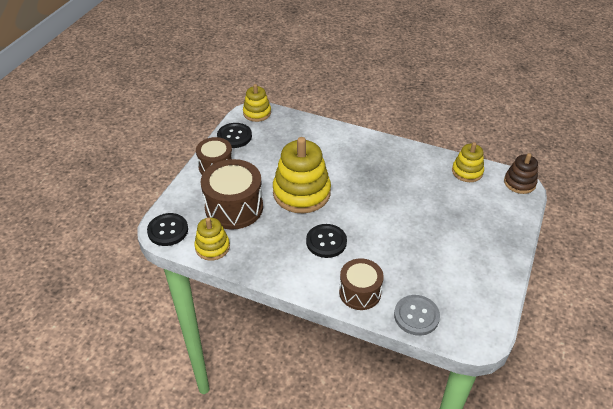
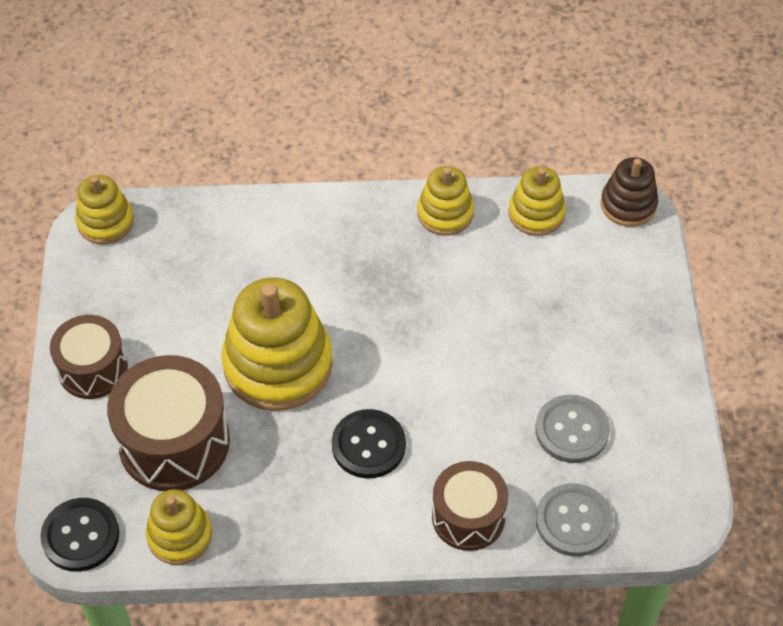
camera: 25 degrees left, 10 degrees up
black button [217,123,252,148] -> none
none -> yellow stacking toy [417,166,474,235]
none -> grey button [535,395,610,463]

